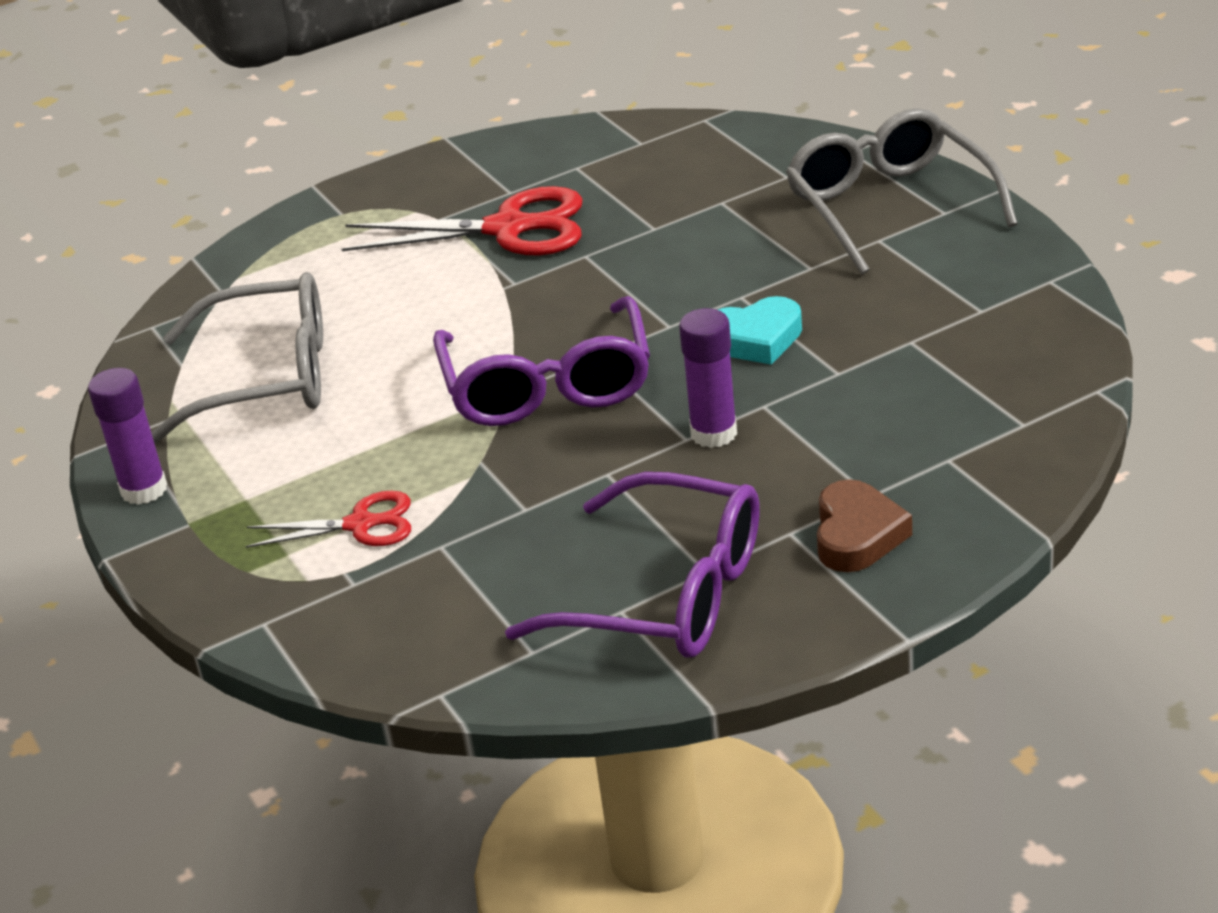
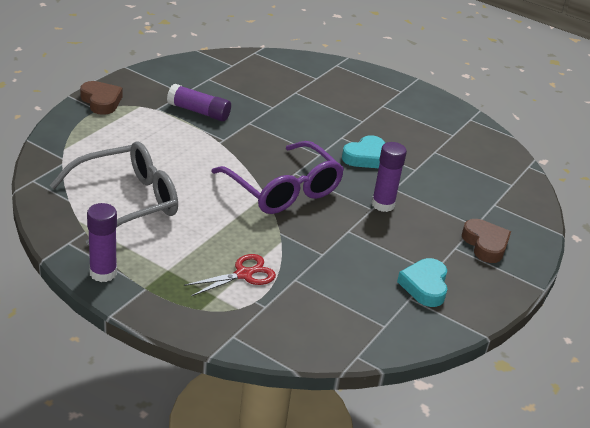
camera: 35 degrees left, 0 degrees up
red scissors [342,186,582,255] -> purple glue stick [167,84,231,121]
purple glasses [505,472,760,658] -> turquoise heart [397,258,447,307]
grey glasses [786,108,1017,274] -> none
none -> brown heart [80,81,123,115]

